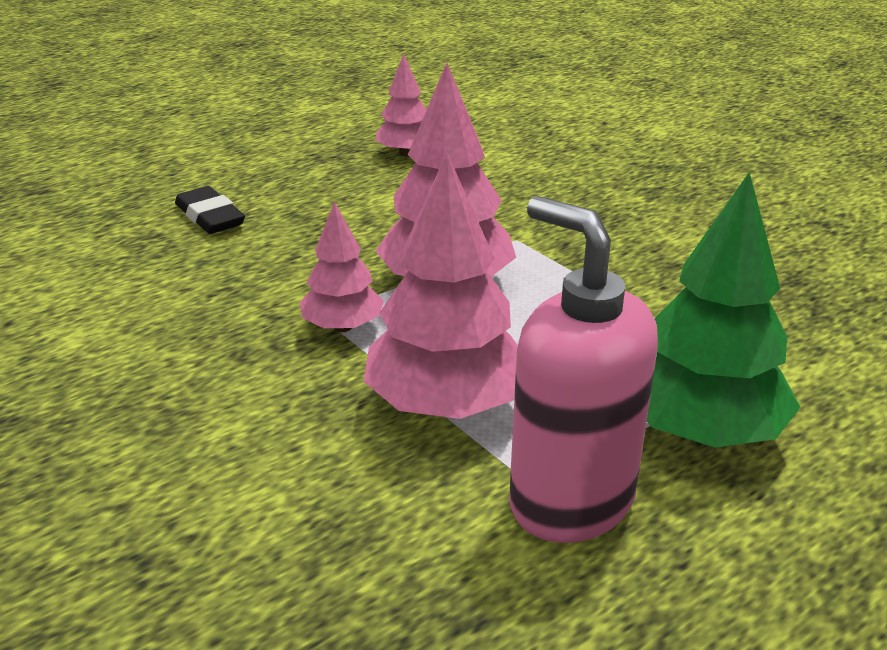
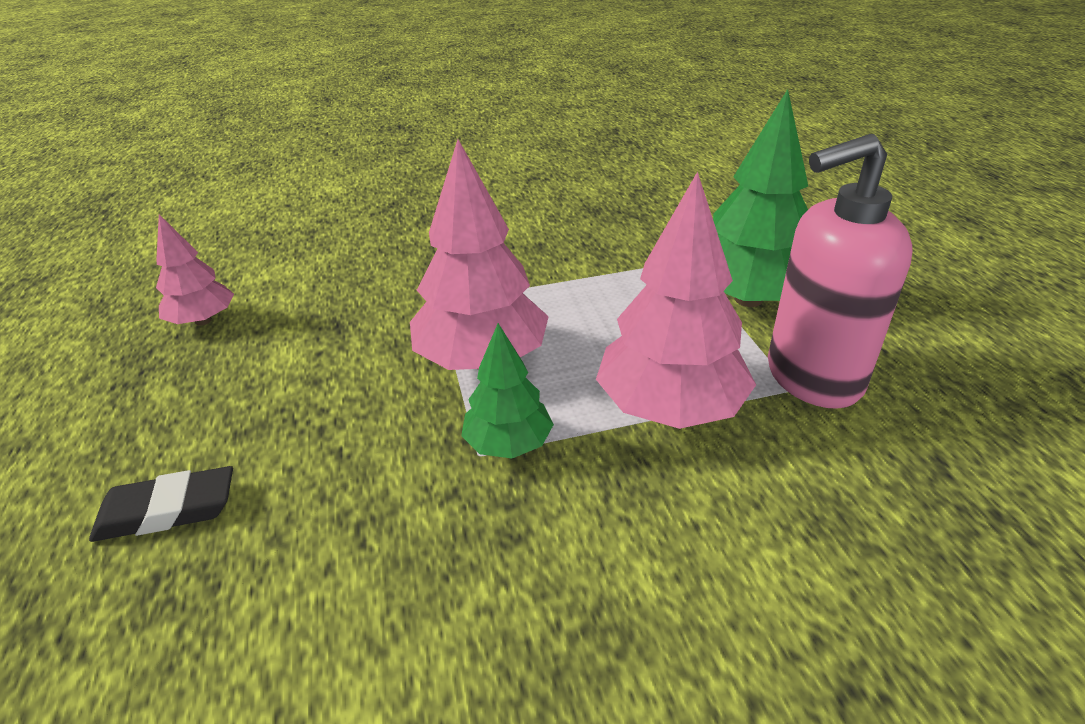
camera: 65 degrees left, 5 degrees up
pink tree [300,202,384,332] -> green tree [461,323,554,458]

